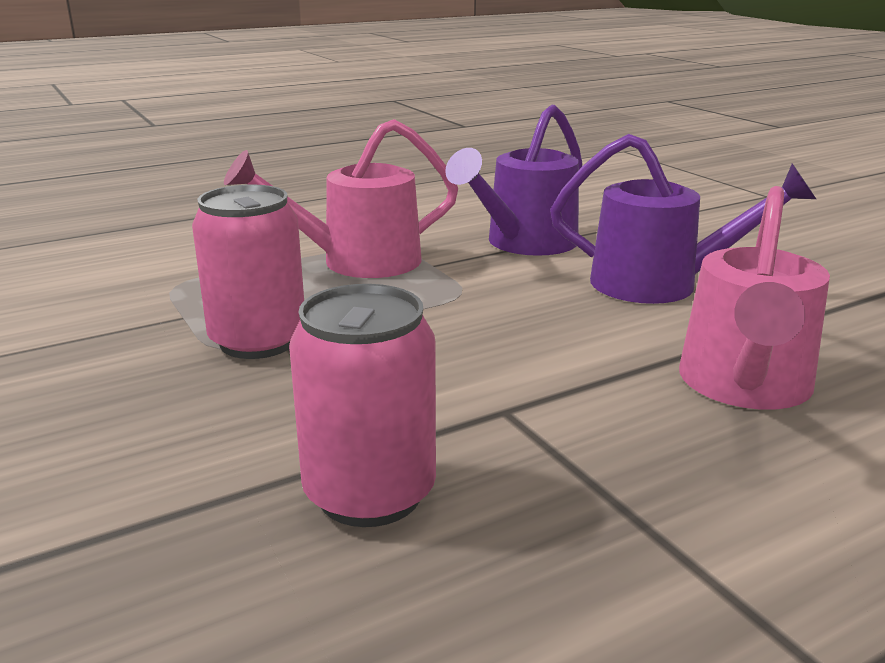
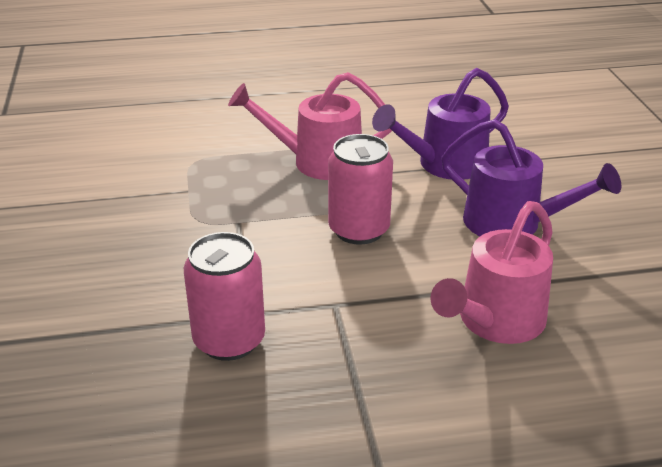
camera: 20 degrees right, 10 degrees up
pink can [192,185,304,359] -> pink can moved to [328,134,393,245]

